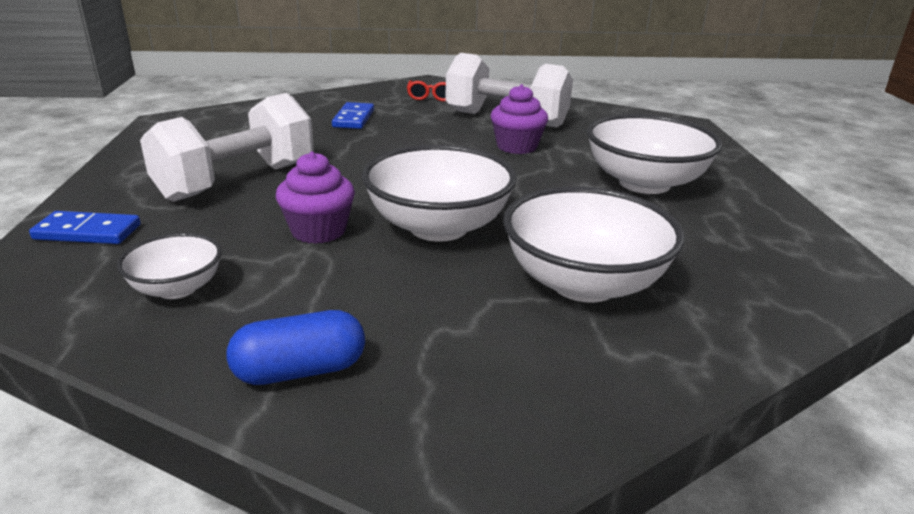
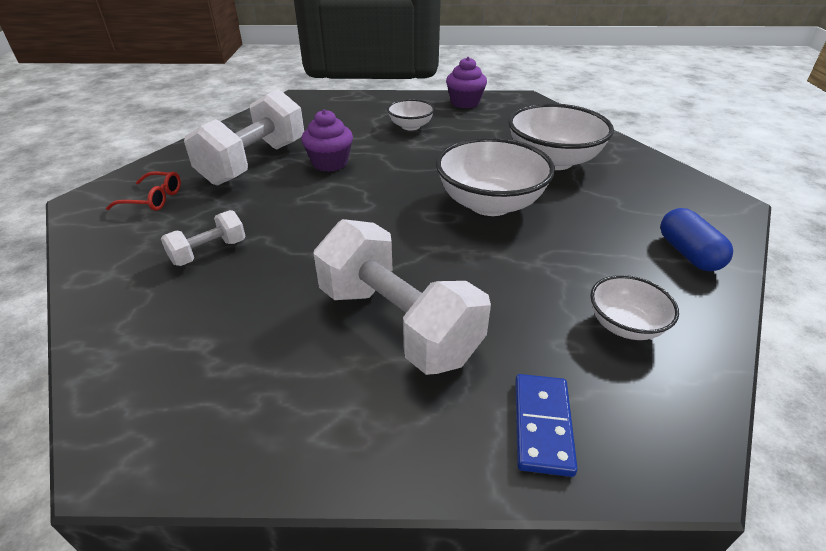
camera: 85 degrees left, 10 degrees up
purple cupcake [276,152,355,244] -> purple cupcake moved to [446,57,487,109]
blue domino [332,102,374,129] -> white dumbbell [161,210,246,266]
white bowl [587,114,722,194] -> white bowl [387,99,435,131], size x0.54

